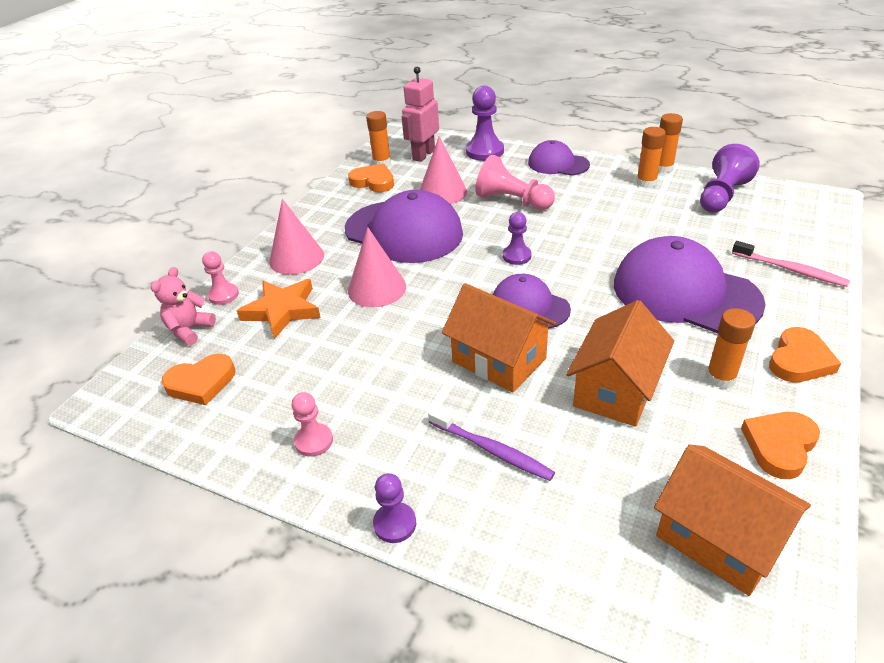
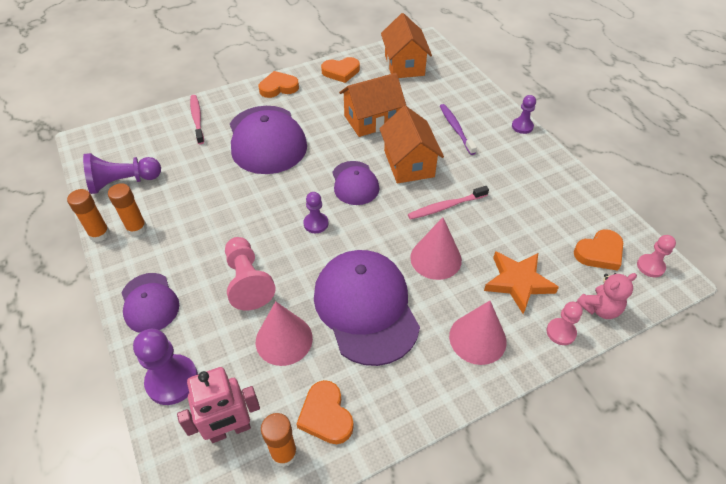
camera: 145 degrees left, 10 degrees up
orange heart [161,354,235,405] -> orange heart turned 135 degrees clockwise [574,229,623,271]
pink pawn [292,392,333,457] -> pink pawn moved to [637,235,676,277]
orange glue stick [706,308,756,388] -> none
none -> pink toothbrush [408,186,489,220]

